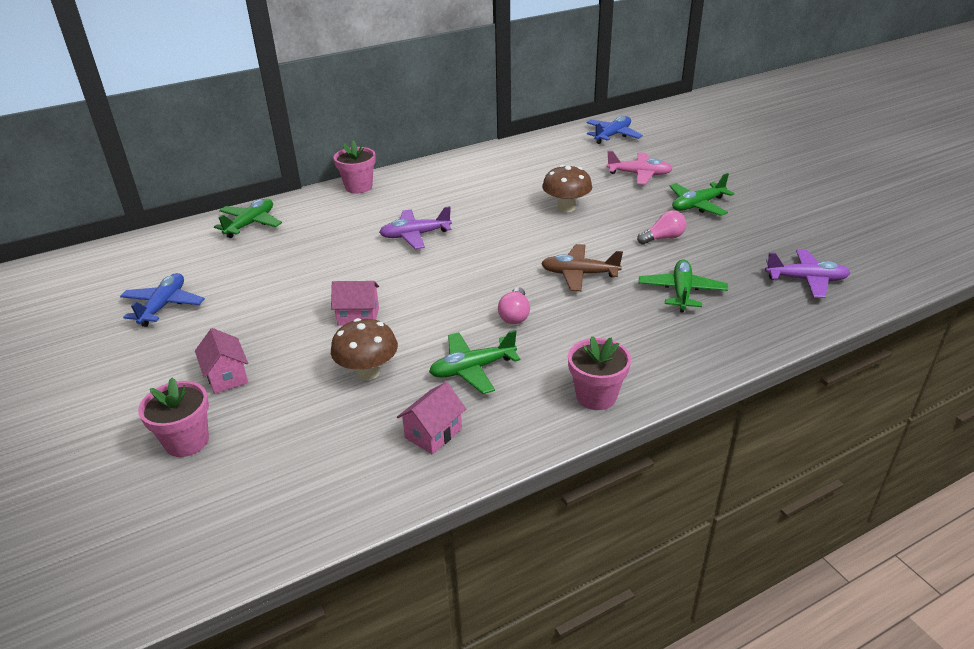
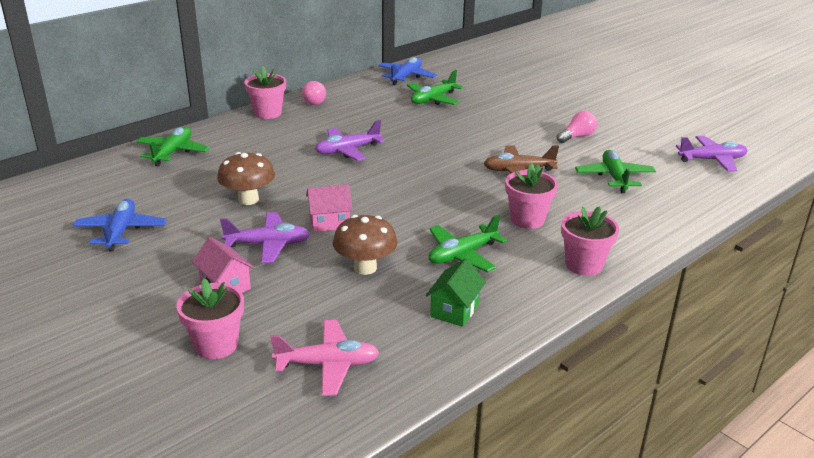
camera: 15 degrees left, 5 degrees down
pink house [397,382,466,454] -> green house [426,258,486,327]
pink light bulb [498,287,530,324] -> pink light bulb moved to [302,81,326,105]
brown mushroom [542,165,592,212] -> brown mushroom moved to [217,152,275,205]
blue plane [586,116,643,144] -> blue plane moved to [378,57,437,85]
pink plane [606,151,673,184] -> pink plane moved to [270,320,380,396]
green plane [669,173,734,216] -> green plane moved to [407,70,464,105]
none -> purple plane [220,212,310,263]
none -> pink flower pot [505,163,558,229]

